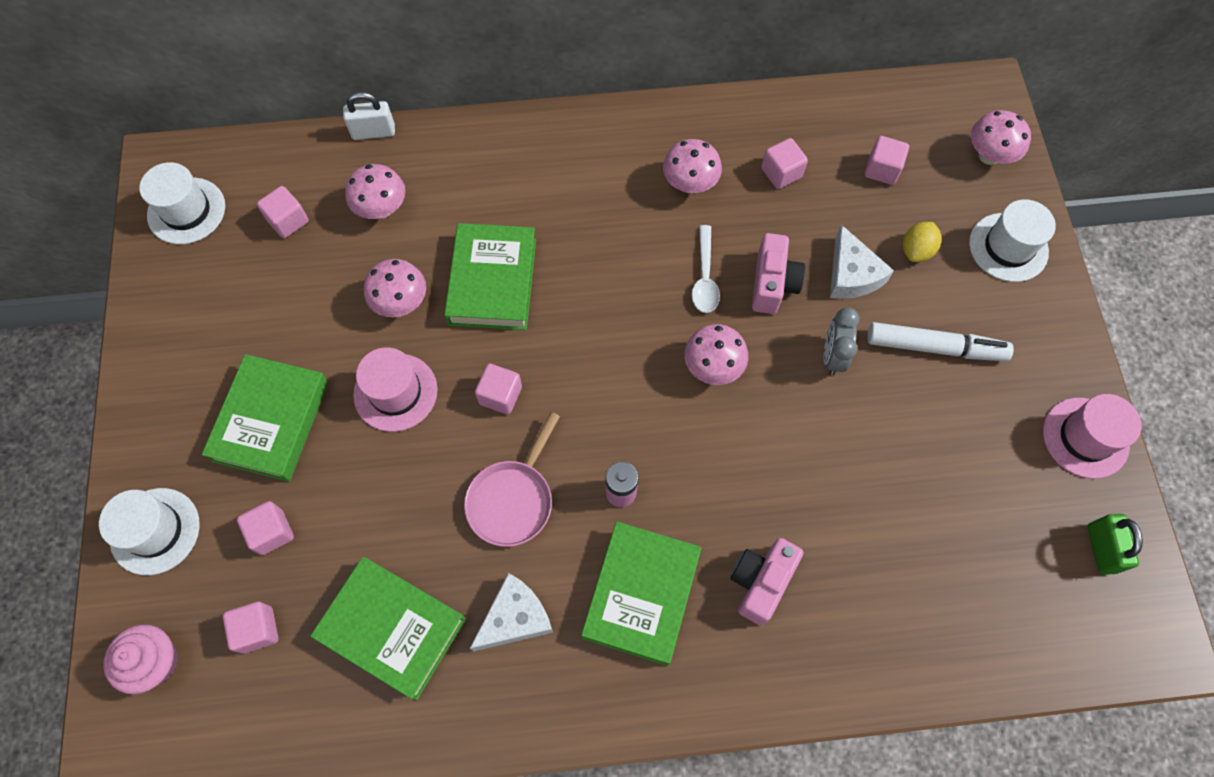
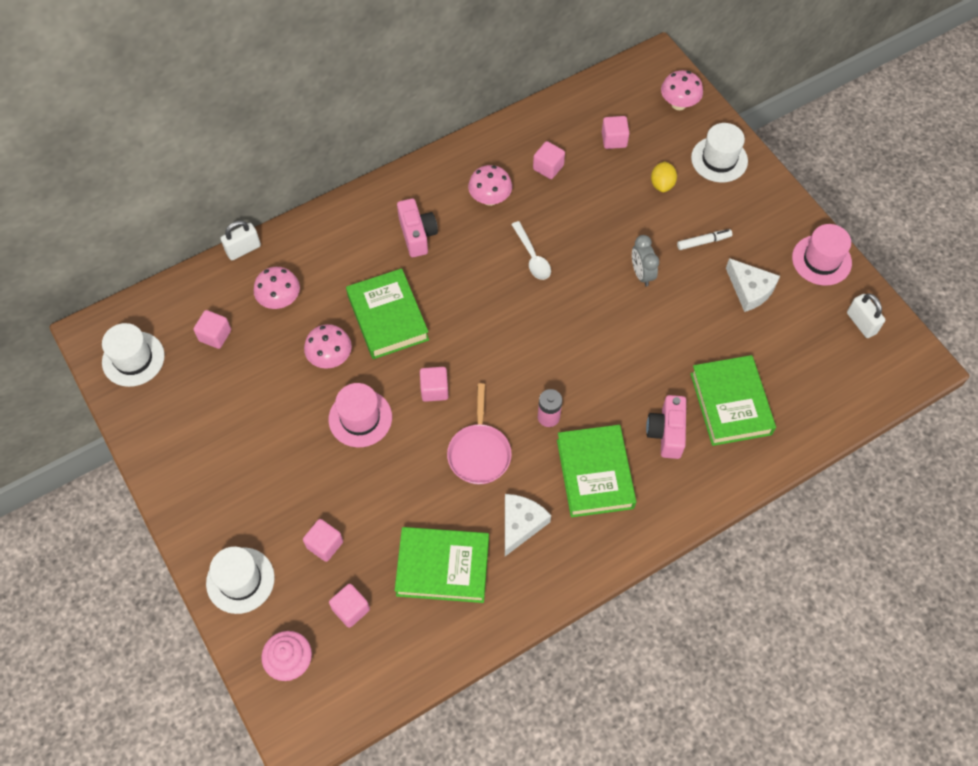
camera: 25 degrees left, 5 degrees down
green book [202,354,329,482] -> green book moved to [690,355,776,446]
pink mushroom [684,324,748,385] -> none
pink camera [752,233,805,314] -> pink camera moved to [397,198,438,257]
white cheese [830,225,894,299] -> white cheese moved to [726,258,780,312]
white marker [867,322,1014,361] -> white marker [677,229,732,250], size x0.57
green padlock [1087,514,1143,575] -> white padlock [847,294,885,338]

